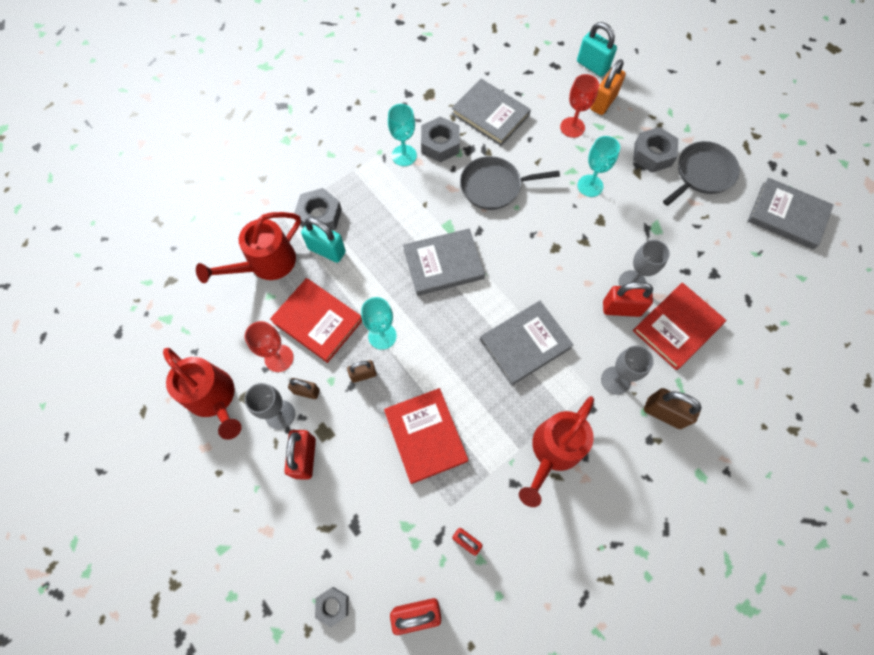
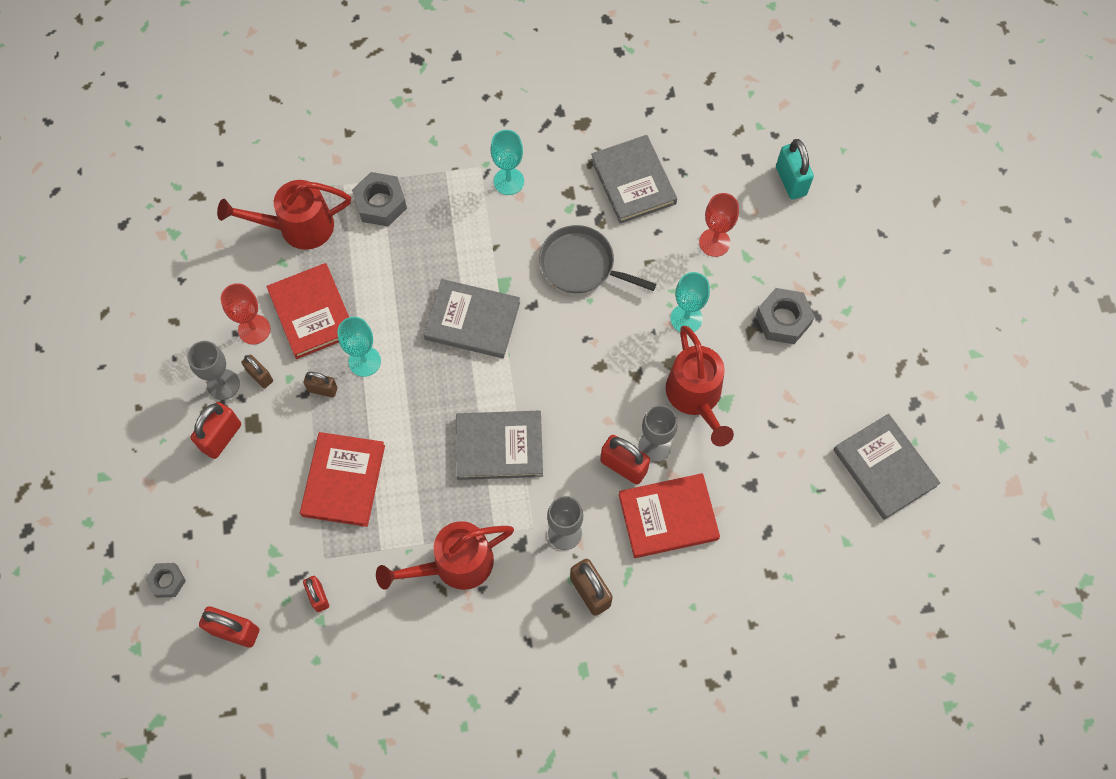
camera: 30 degrees right, 0 degrees up
red watering can [163,348,241,440] -> red watering can moved to [666,326,734,446]
turquoise padlock [301,217,346,263] -> none
grey nut [421,116,460,162] -> none
orange padlock [591,59,626,115] -> none
grey pan [663,141,740,206] -> none

